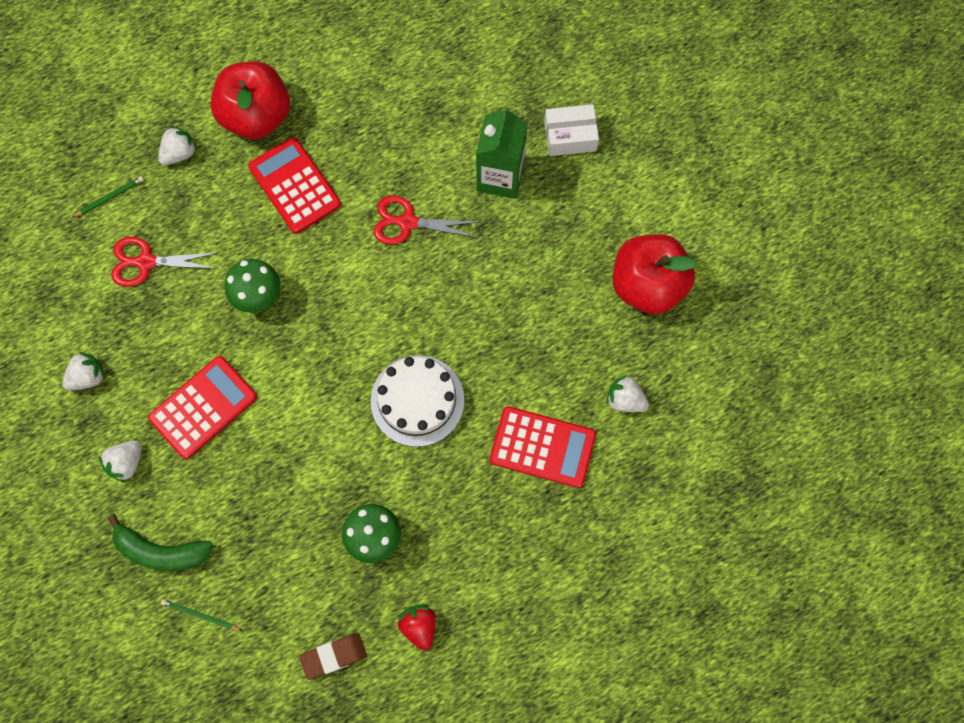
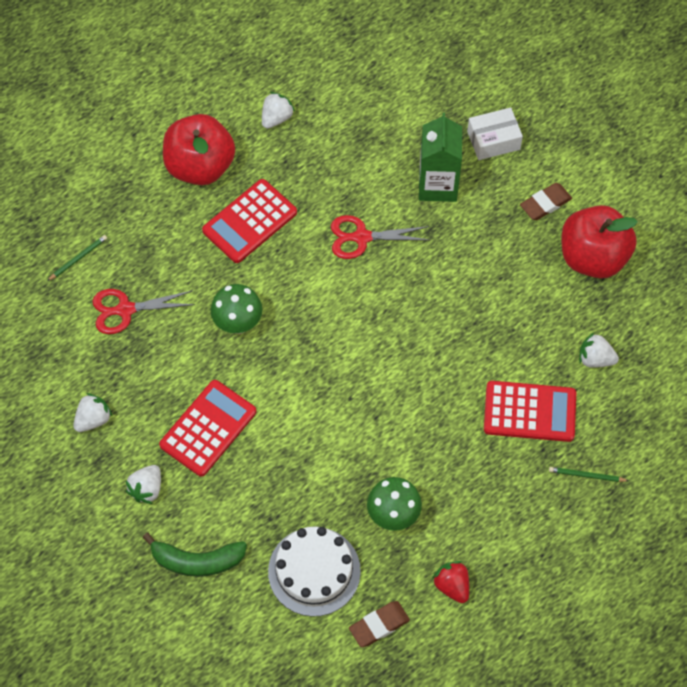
camera: 10 degrees left, 10 degrees down
white strawberry [158,126,198,165] -> white strawberry moved to [262,92,295,129]
green pencil [161,599,243,631] -> green pencil moved to [549,467,629,482]
red calculator [248,137,341,234] -> red calculator turned 90 degrees counterclockwise [202,179,297,263]
white cake [371,355,464,447] -> white cake moved to [268,526,361,617]
none -> brown eraser [520,183,572,220]

